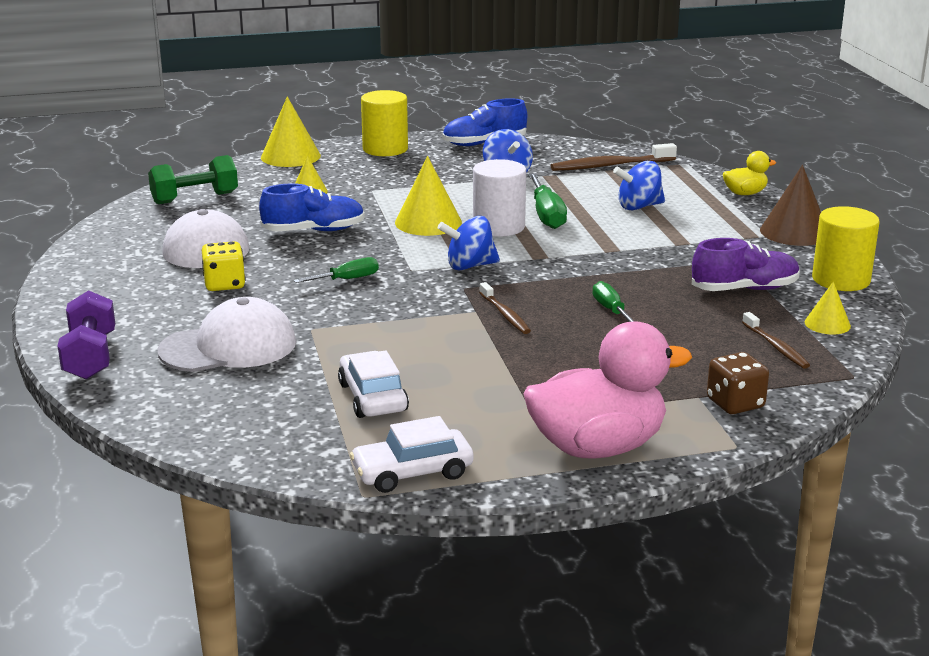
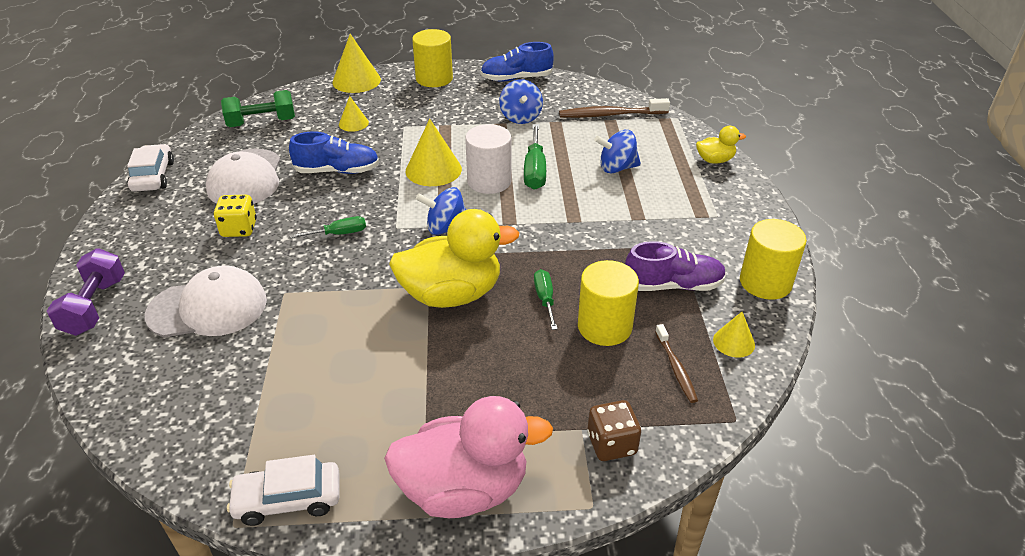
camera: 10 degrees right, 15 degrees up
white car [338,350,409,418] -> white car moved to [127,144,174,192]
brown toothbrush [479,282,531,334] -> yellow duck [389,209,519,308]
brown cone [760,165,821,246] -> none
none -> yellow cylinder [578,260,639,346]

